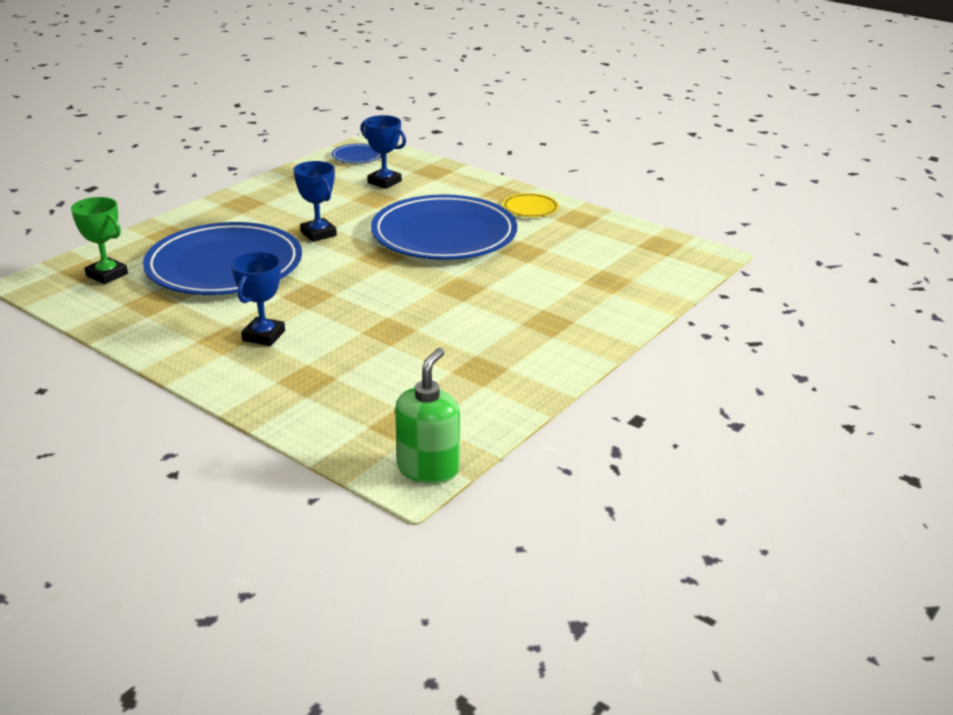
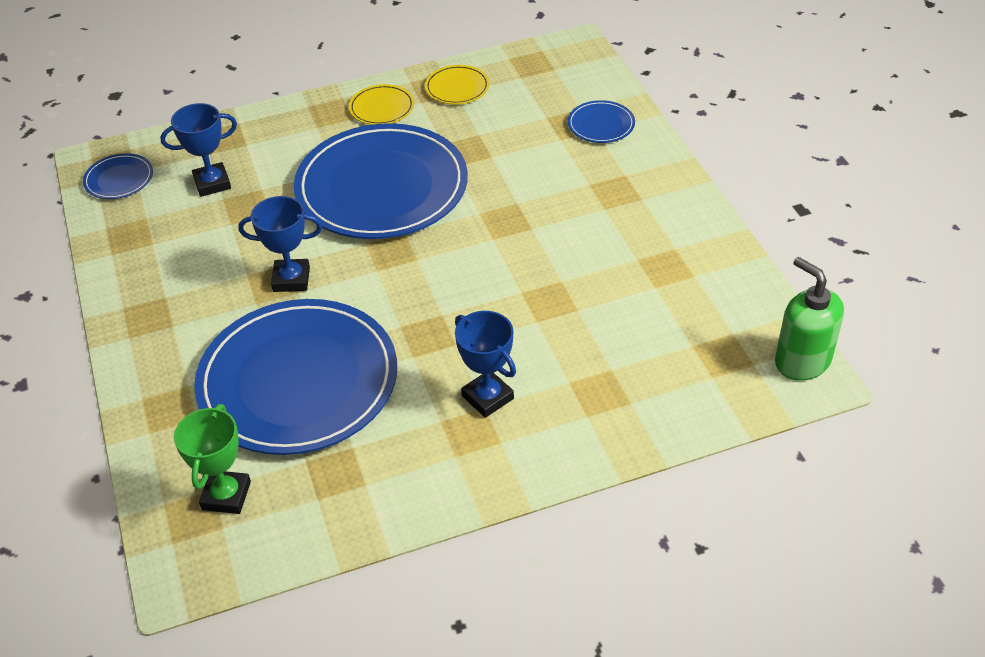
camera: 55 degrees left, 15 degrees up
green trophy [71,197,128,284] -> green trophy turned 60 degrees counterclockwise [174,404,251,514]
none -> yellow plate [425,65,489,104]
none -> blue plate [568,100,635,143]

